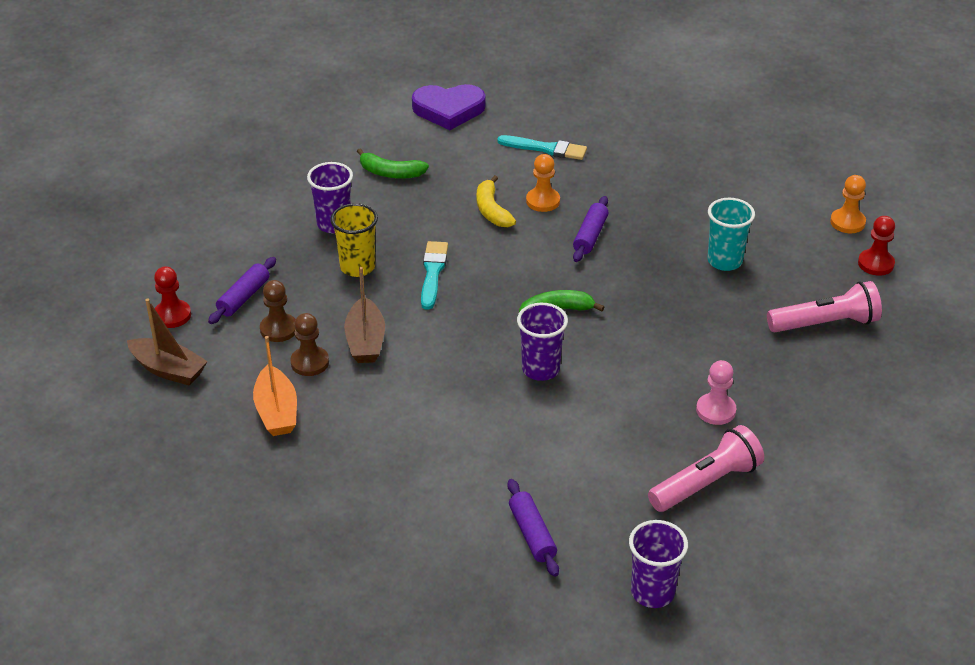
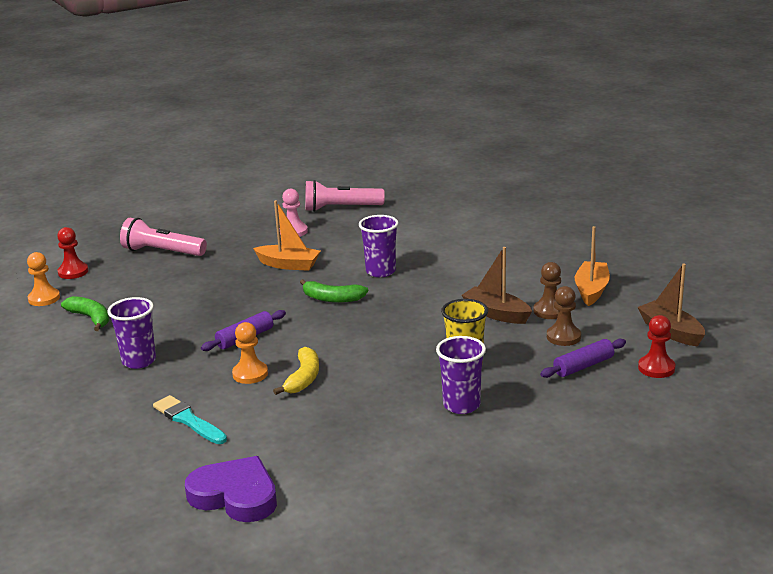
camera: 150 degrees left, 15 degrees down
brown boat [344,267,385,363] -> brown boat turned 75 degrees counterclockwise [461,247,532,324]
green banana [357,149,429,179] -> green banana moved to [61,296,109,331]
turquoise brush [421,241,448,310] -> none
purple rolling pin [507,479,559,577] -> none
purple cup [629,520,688,608] -> purple cup moved to [107,297,156,369]
turquoise cup [708,198,755,271] -> none
none -> orange boat [253,200,321,271]

